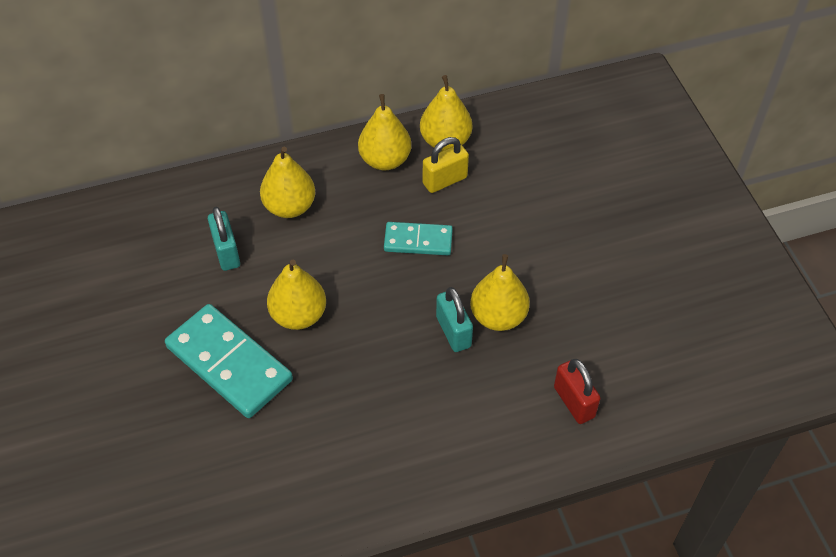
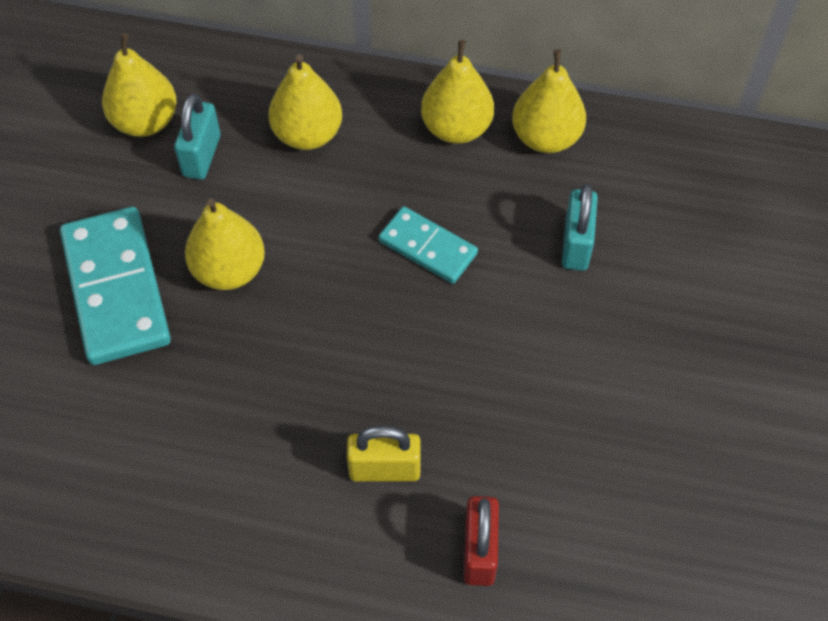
camera: 30 degrees right, 5 degrees up
yellow padlock [423,137,469,193] -> yellow padlock moved to [347,426,421,481]
turquoise padlock [436,287,473,352] -> turquoise padlock moved to [562,184,598,271]
yellow pear [470,254,530,331] -> yellow pear moved to [102,33,177,137]

